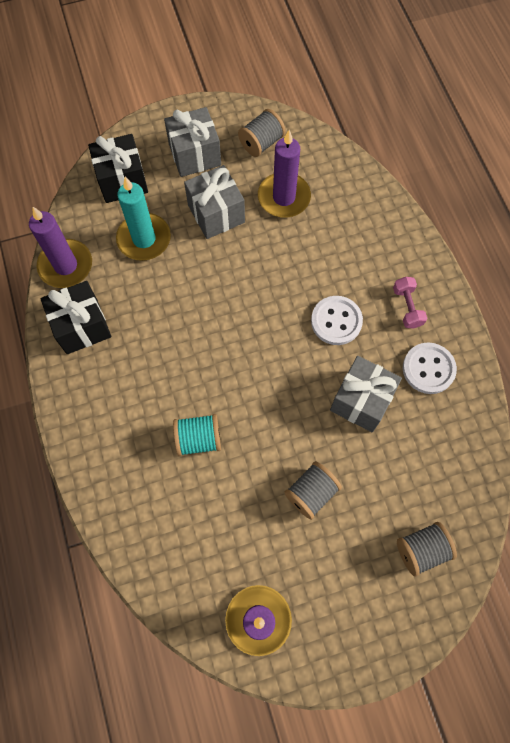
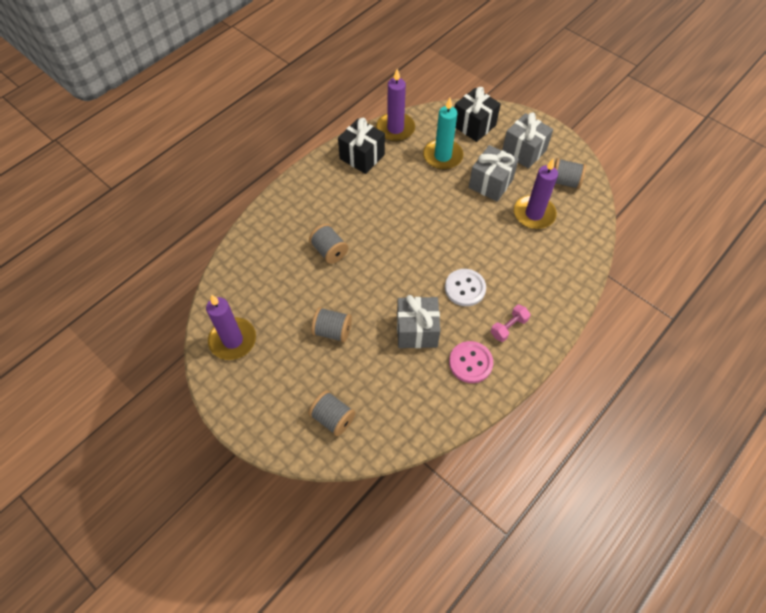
camera: 60 degrees right, 10 degrees down
turquoise spool [173,414,221,456] -> grey spool [309,224,348,264]
white button [403,342,457,394] -> pink button [449,341,493,383]

